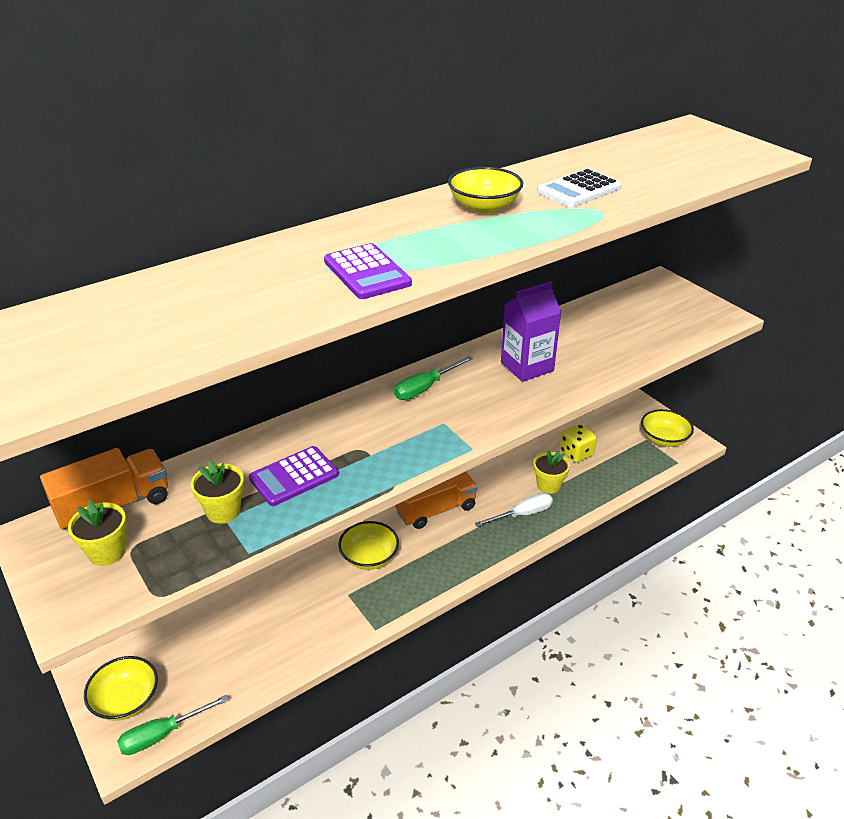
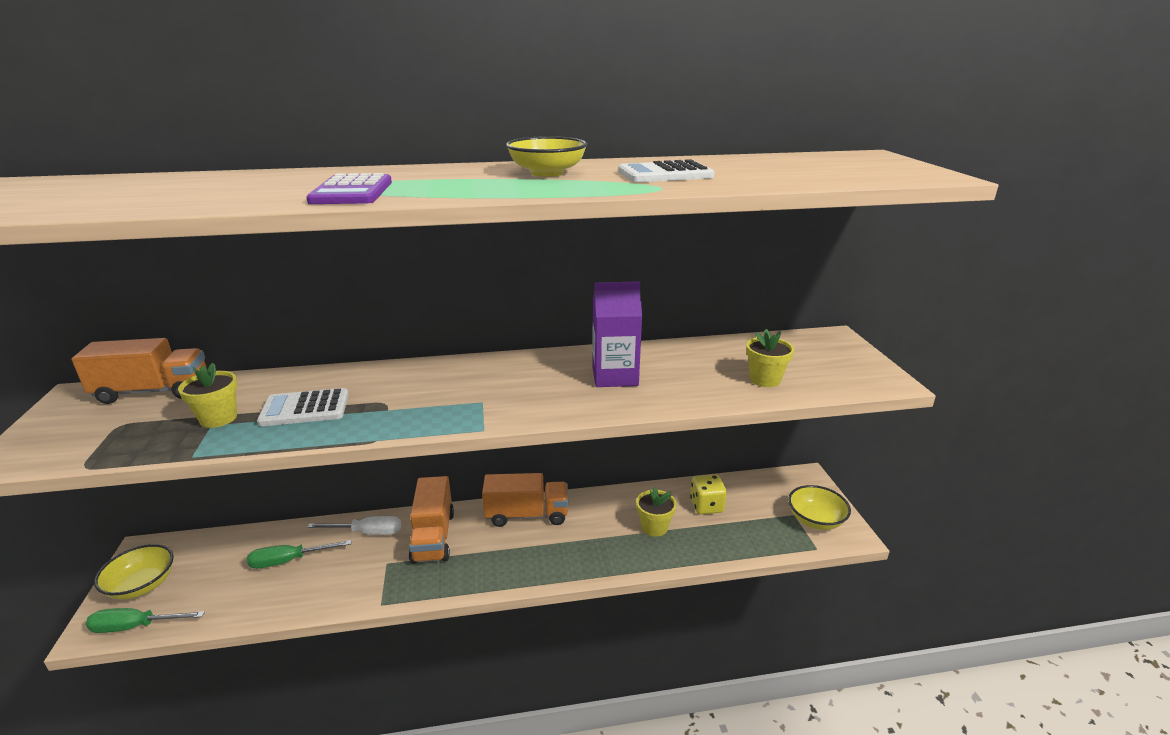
camera: 25 degrees right, 10 degrees down
yellow flower pot [68,500,127,566] -> yellow flower pot moved to [746,329,794,387]
purple calculator [249,446,339,506] -> white calculator [257,388,349,426]
yellow bowl [339,521,399,570] -> orange truck [409,476,454,564]
green screwdriver [394,356,473,400] -> green screwdriver moved to [247,540,351,569]
white screwdriver [474,493,553,527] -> white screwdriver moved to [307,516,401,535]

